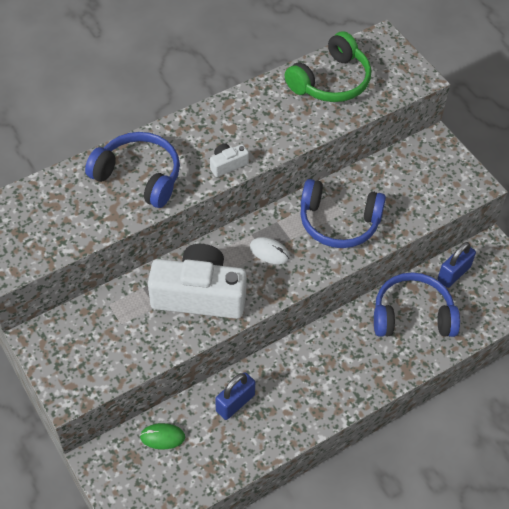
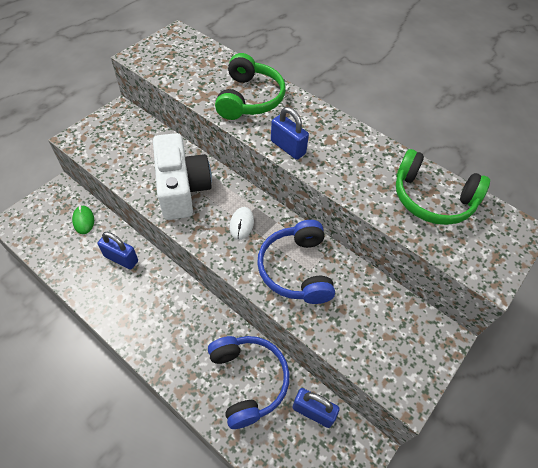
camera: 70 degrees right, 0 degrees up
blue headphones [85,132,180,208] -> green headphones [215,53,285,120]
white camera [210,143,249,177] -> blue padlock [271,107,309,160]

